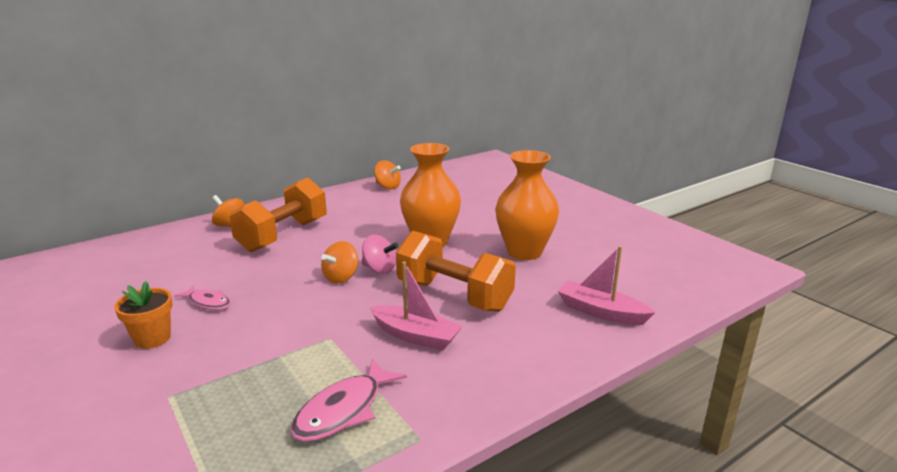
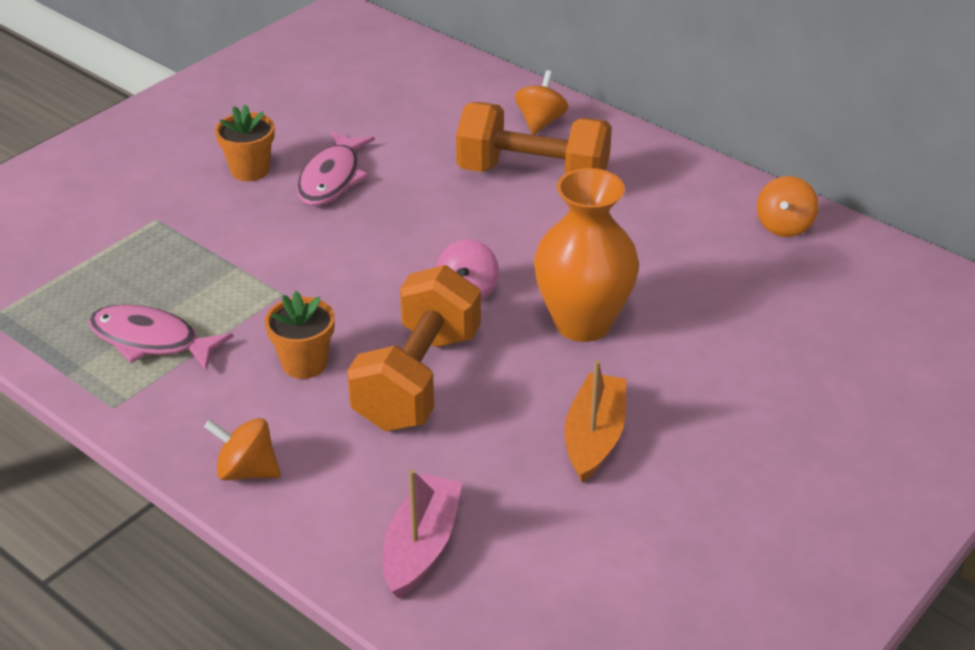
camera: 75 degrees right, 15 degrees up
pink fish [174,285,231,310] -> pink fish [296,131,375,206], size x1.60
orange spinning top [321,241,358,283] -> orange spinning top moved to [204,418,281,481]
pink boat [370,262,463,350] -> orange flower pot [265,291,335,379]
orange vase [495,150,559,260] -> orange boat [564,360,626,483]

